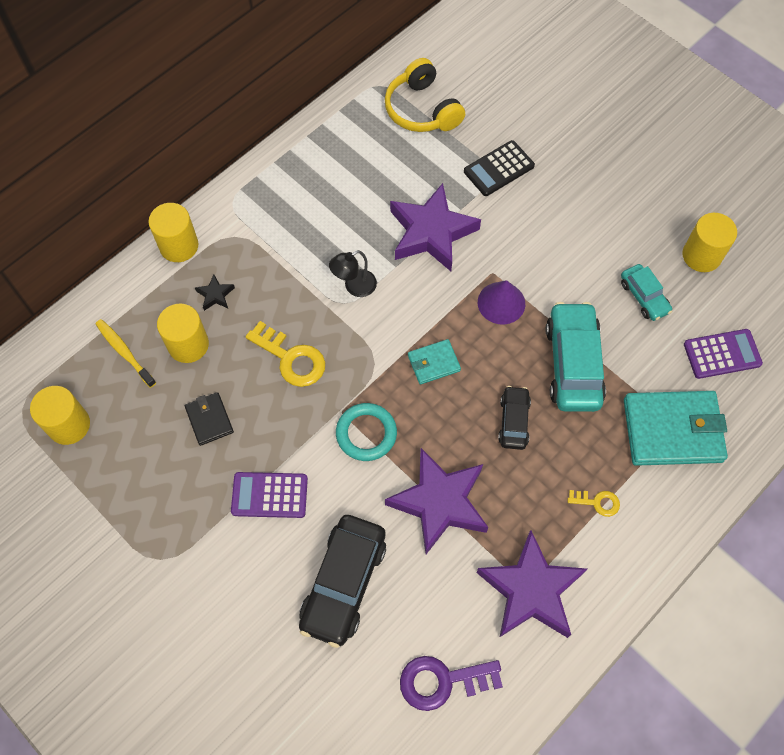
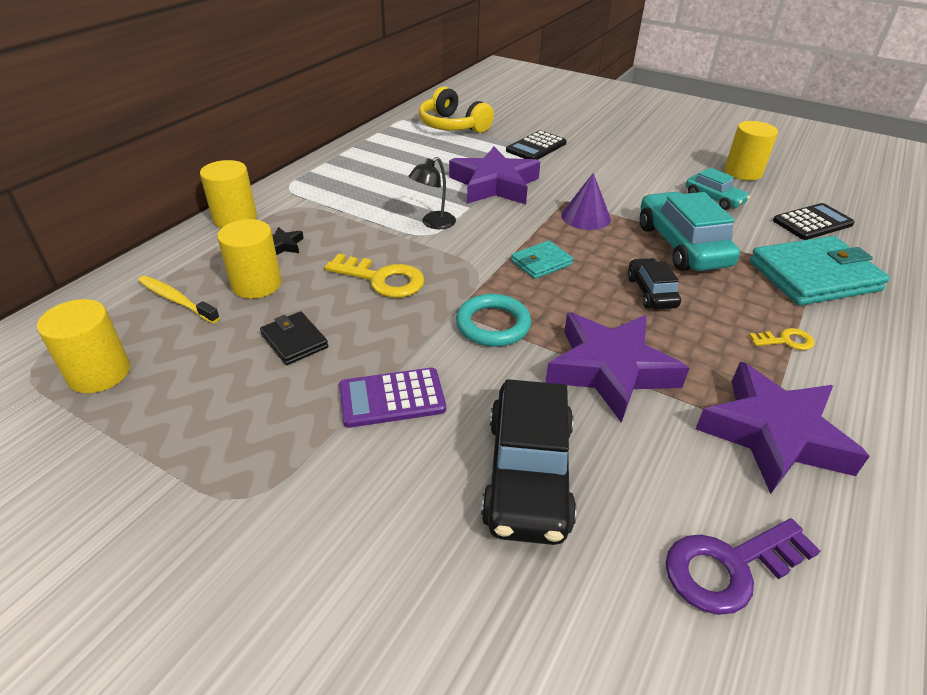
camera: 15 degrees left, 25 degrees down
purple calculator [684,329,763,379] -> black calculator [773,203,855,240]

